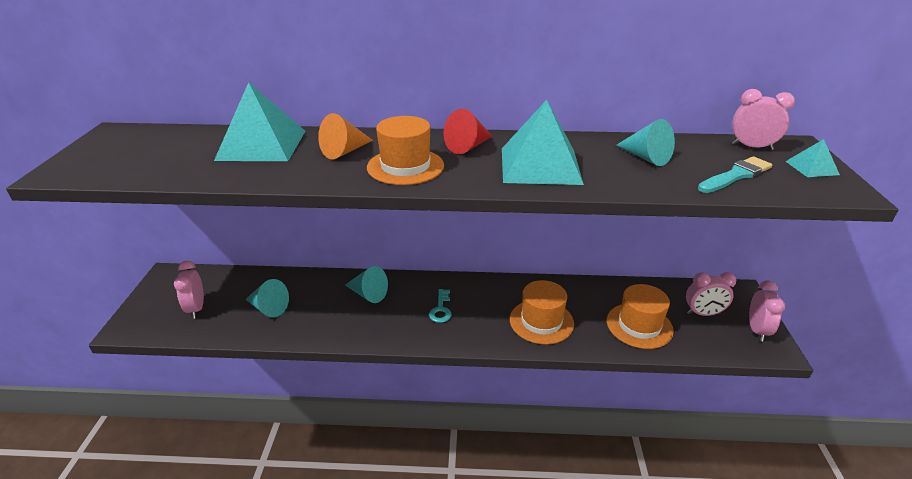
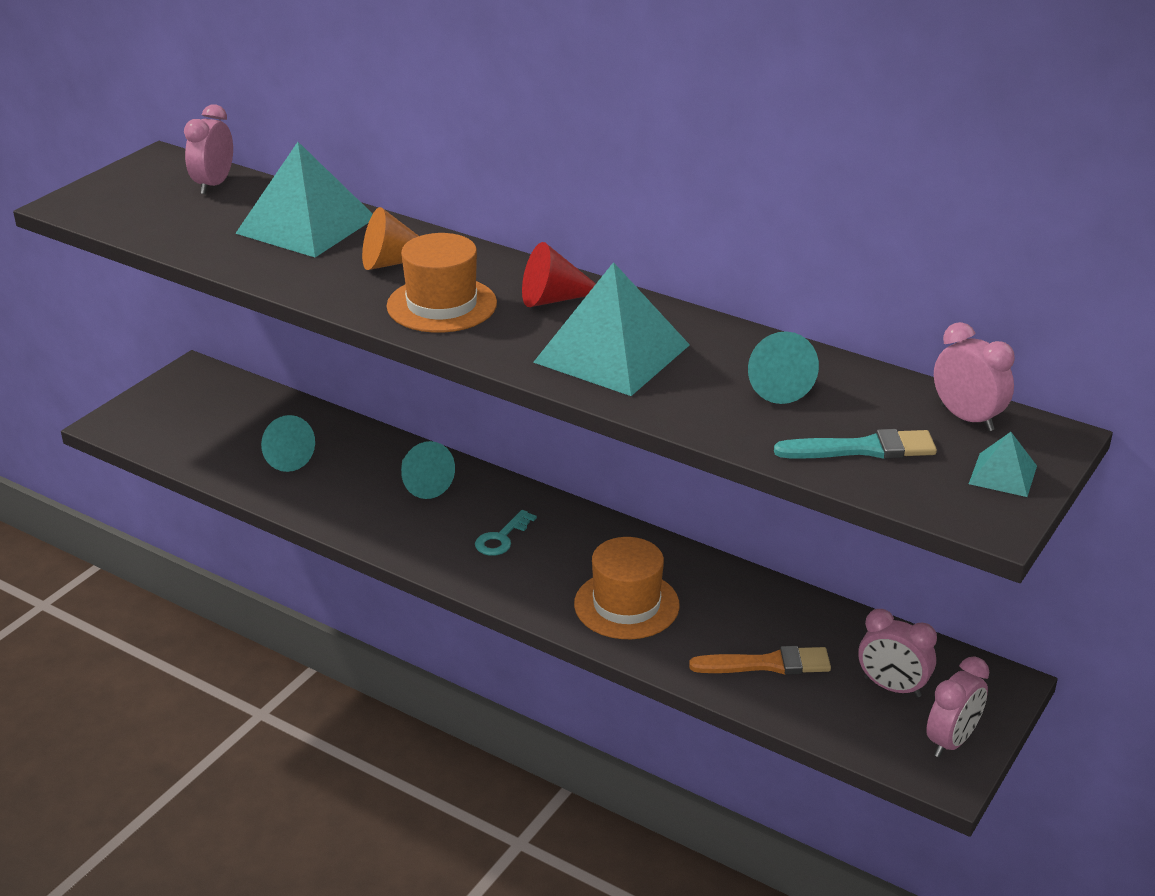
camera: 30 degrees right, 0 degrees up
pink clock [174,261,204,319] -> pink clock moved to [184,105,233,194]
orange hat [607,284,674,349] -> orange brush [689,646,831,675]

